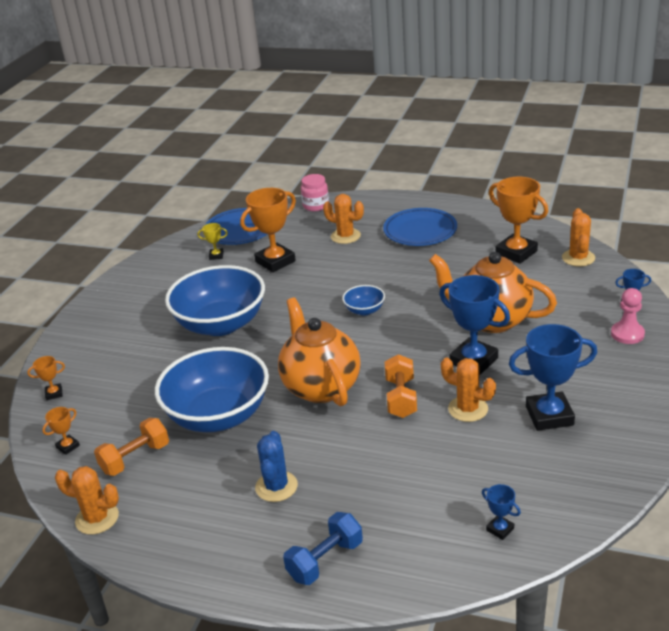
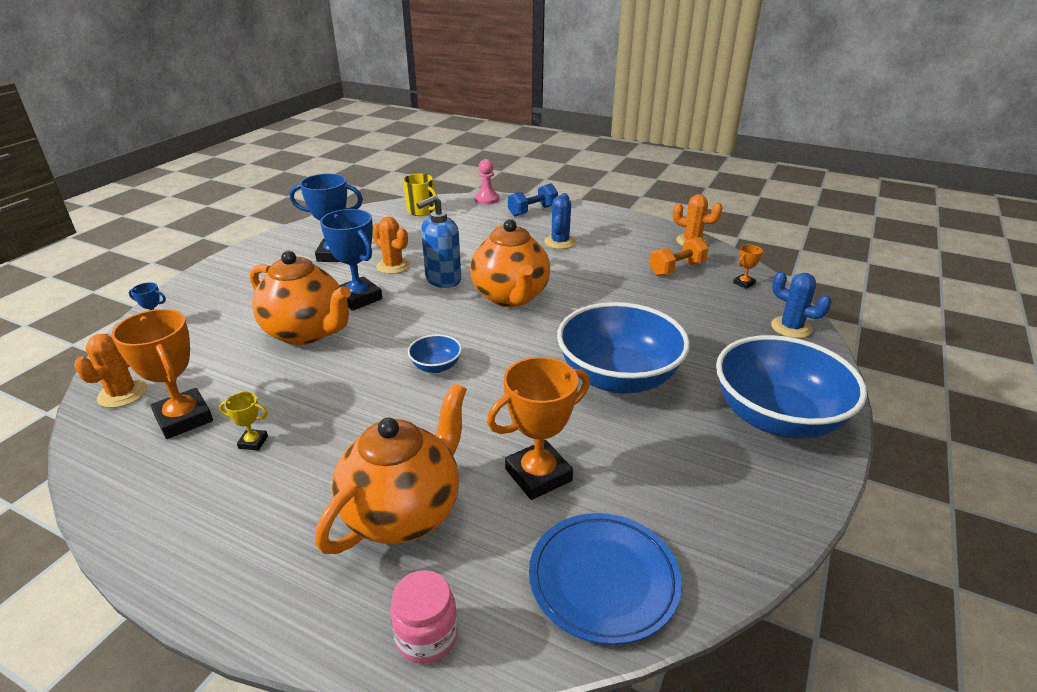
camera: 175 degrees left, 0 degrees up
orange trophy [27,356,65,400] -> blue cactus [771,271,832,338]
blue bowl [155,347,269,432] -> blue bowl moved to [716,335,867,439]
yellow trophy [197,223,228,260] -> yellow trophy moved to [219,392,268,451]
orange cactus [323,194,364,244] -> orange teapot [315,383,467,554]
blue plate [383,208,457,246] -> none
orange dumbbell [385,354,417,418] -> blue soap dispenser [417,195,461,288]
blue trophy [482,484,521,540] -> yellow mug [403,174,438,216]
pink pawn [611,288,645,344] -> pink pawn moved to [475,159,499,205]

